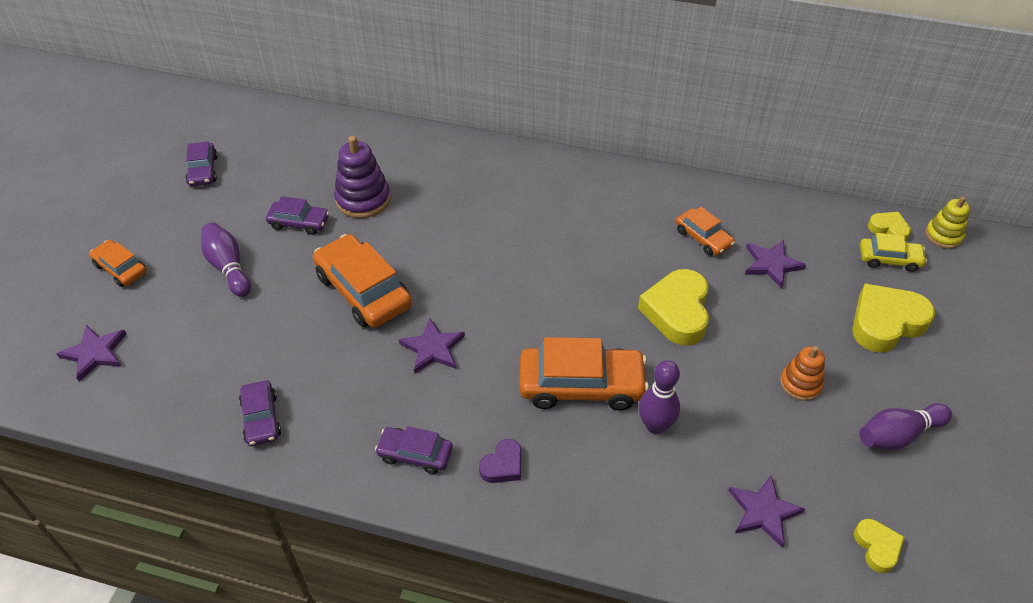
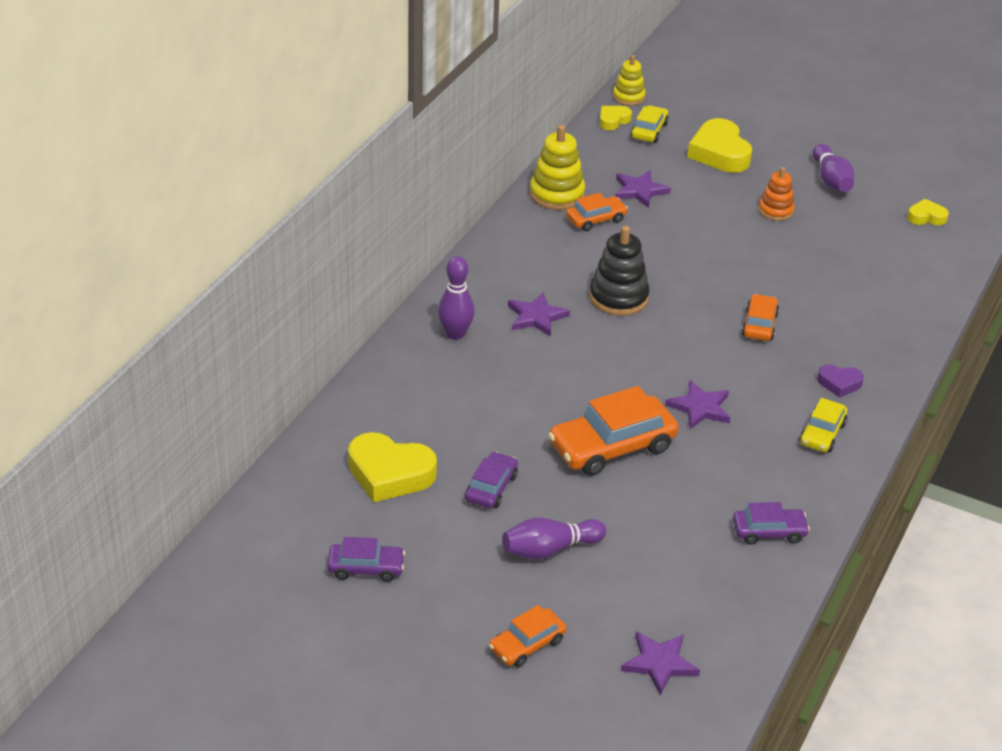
camera: 80 degrees left, 10 degrees down
purple stacking toy [334,136,390,218] -> none
purple car [375,426,453,474] -> yellow car [799,398,847,452]
purple heart [479,439,521,483] -> purple heart turned 135 degrees clockwise [817,365,864,397]
orange car [519,337,649,411] -> orange car [742,294,779,341], size x0.55
yellow heart [638,269,709,345] -> yellow heart moved to [348,432,437,502]
purple bowling pin [639,360,680,434] -> purple bowling pin moved to [438,256,475,340]
purple star [728,475,805,548] -> purple star moved to [508,292,570,337]
none -> yellow stacking toy [530,125,585,210]
none -> black stacking toy [589,226,650,316]

